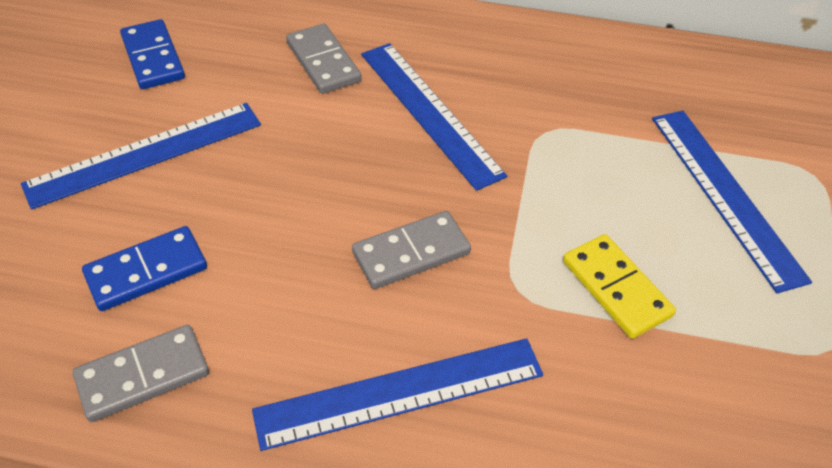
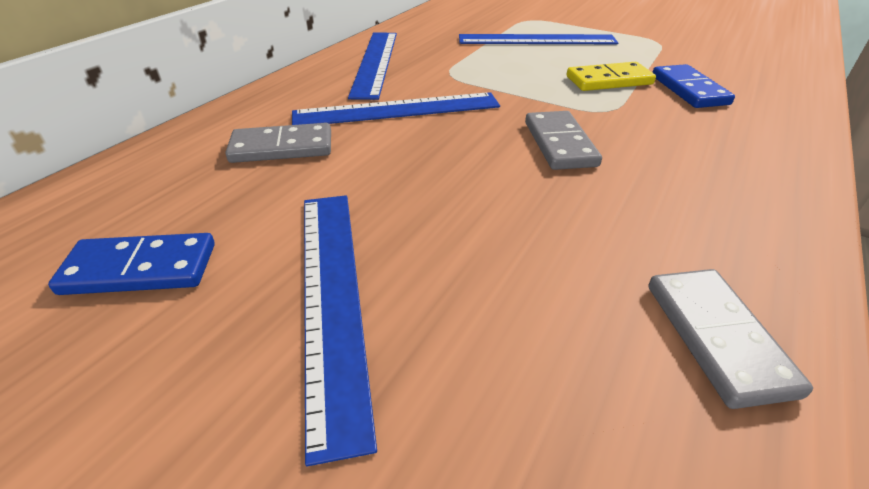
camera: 70 degrees left, 10 degrees down
blue domino [82,226,207,311] -> blue domino moved to [652,64,735,108]
blue ruler [252,338,543,451] -> blue ruler moved to [348,32,397,100]

